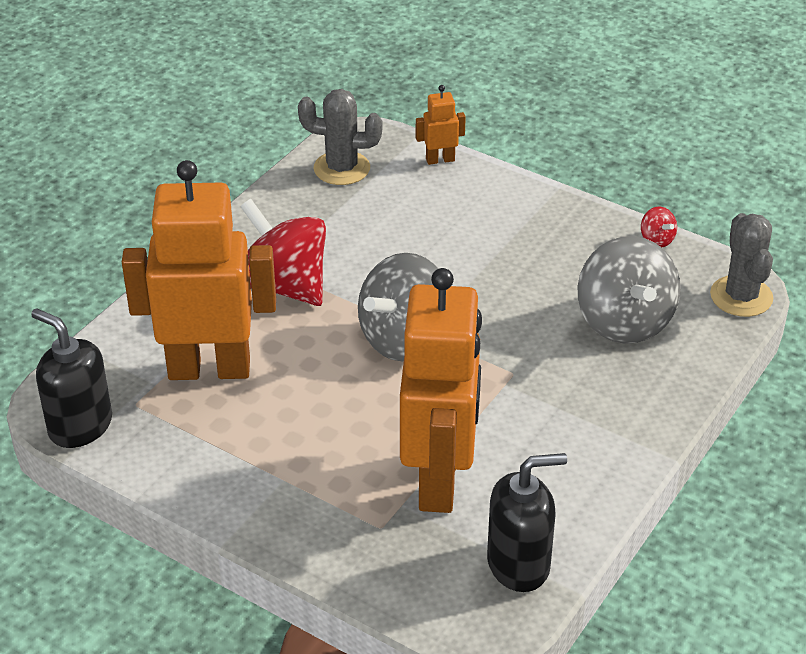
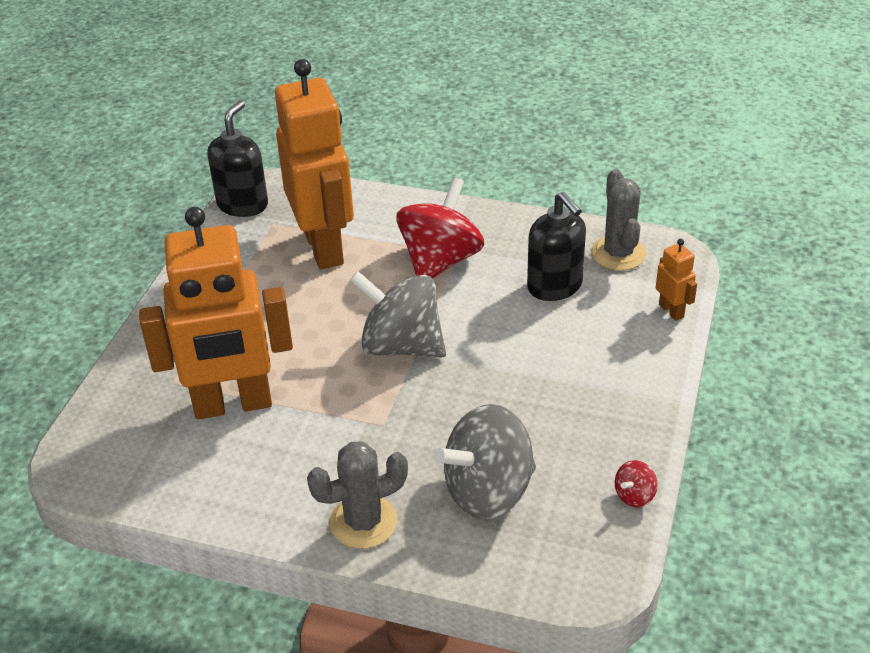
camera: 75 degrees right, 0 degrees up
black soap dispenser [487,453,567,592] -> black soap dispenser moved to [527,192,586,301]
grey cactus [710,213,773,317] -> grey cactus moved to [307,441,408,549]

